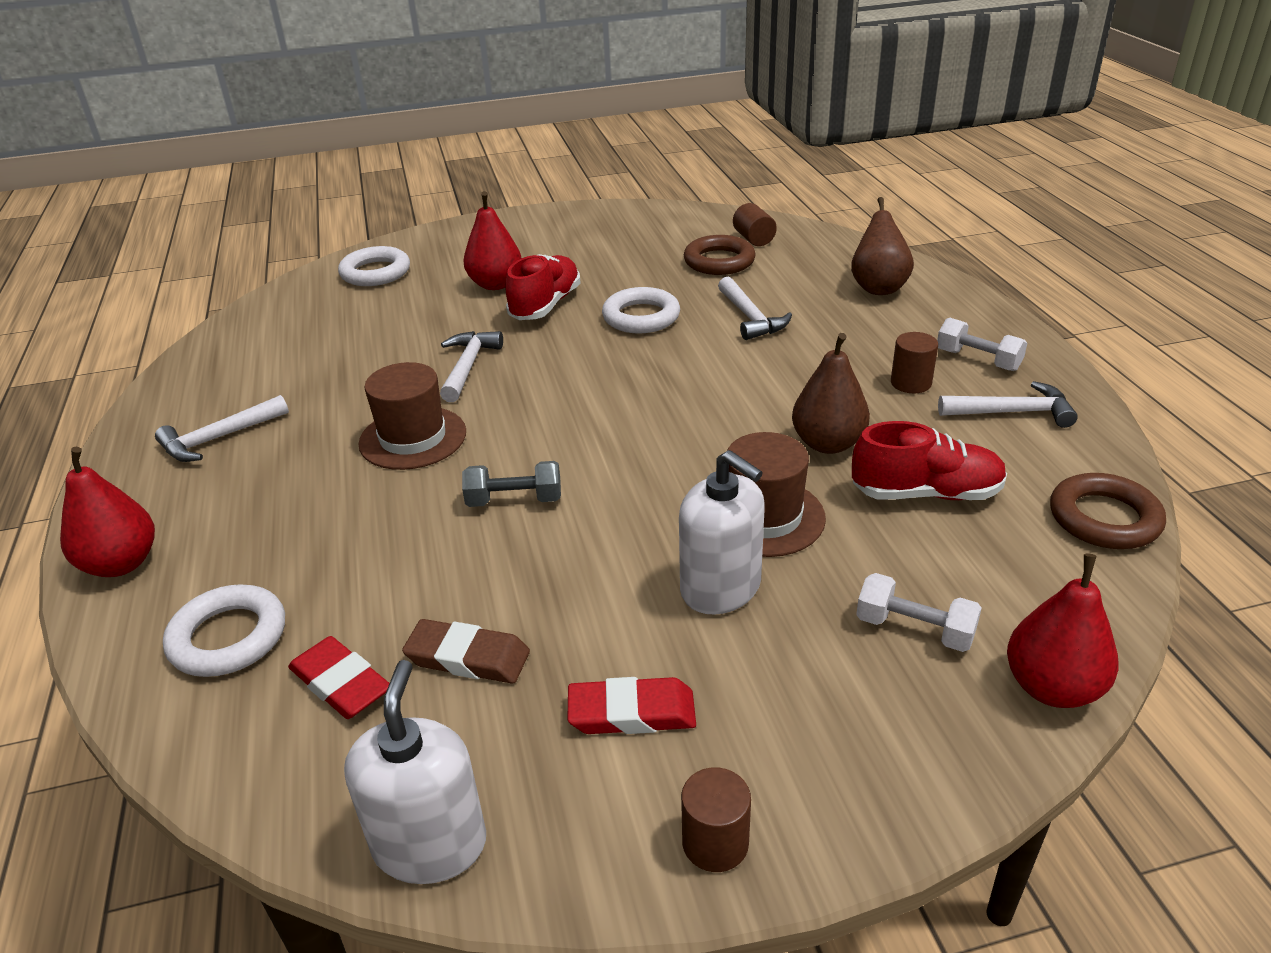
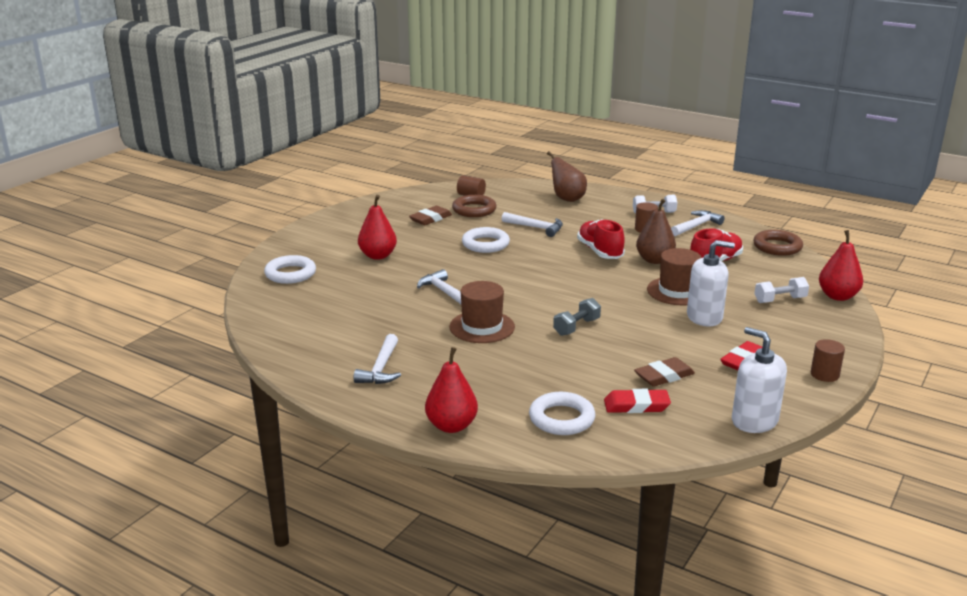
camera: 45 degrees left, 10 degrees down
red shoe [505,254,581,320] -> red shoe moved to [577,219,625,259]
none -> brown eraser [409,206,452,225]

